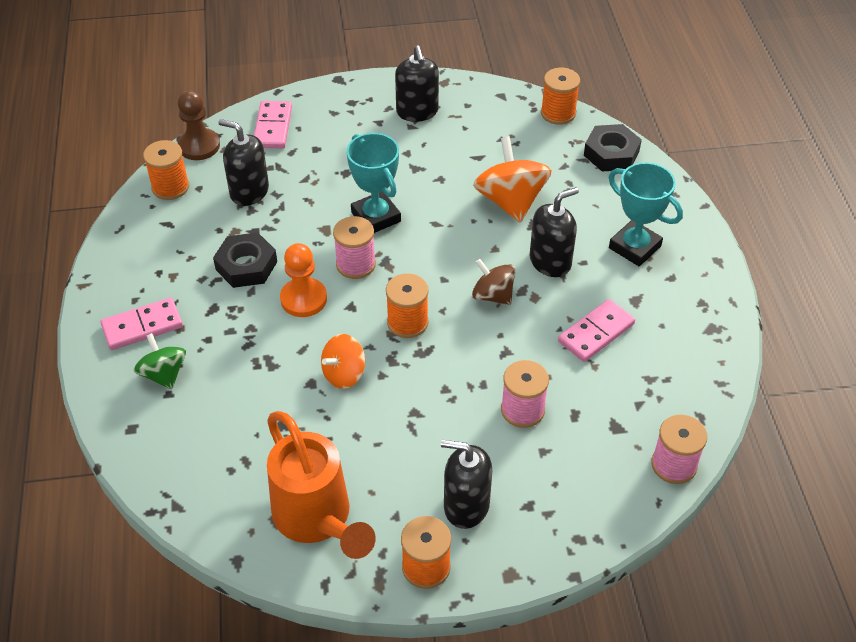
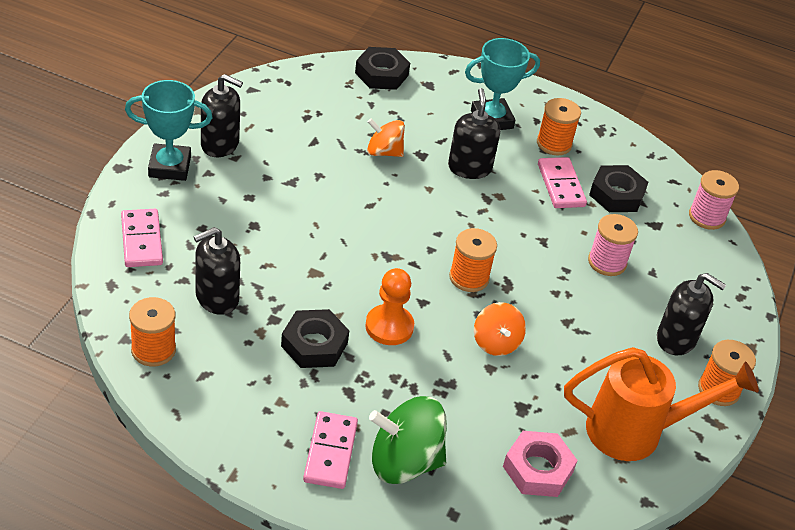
camera: 65 degrees left, 5 degrees down
green spinning top [134,333,186,390] -> green spinning top [369,396,447,484], size x1.63
brown pawn [177,91,220,160] -> none
pink domino [254,101,292,149] -> pink domino turned 45 degrees clockwise [121,209,163,267]
pink spool [333,216,376,279] -> none
turquoise trophy [346,133,401,233] -> turquoise trophy moved to [125,80,212,181]
black soap dispenser [441,440,492,529] -> black soap dispenser turned 105 degrees counterclockwise [657,273,726,355]
brown spinning top [472,259,516,305] -> none
orange spinning top [473,137,552,222] -> orange spinning top [367,118,405,157], size x0.61
orange spool [541,68,580,125] -> orange spool moved to [537,98,581,155]
none -> pink nut [503,431,578,497]
none -> black nut [589,165,648,212]

